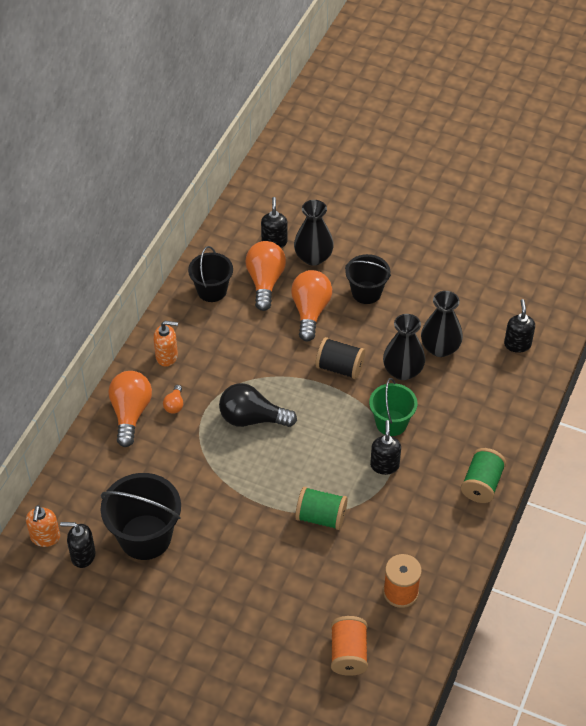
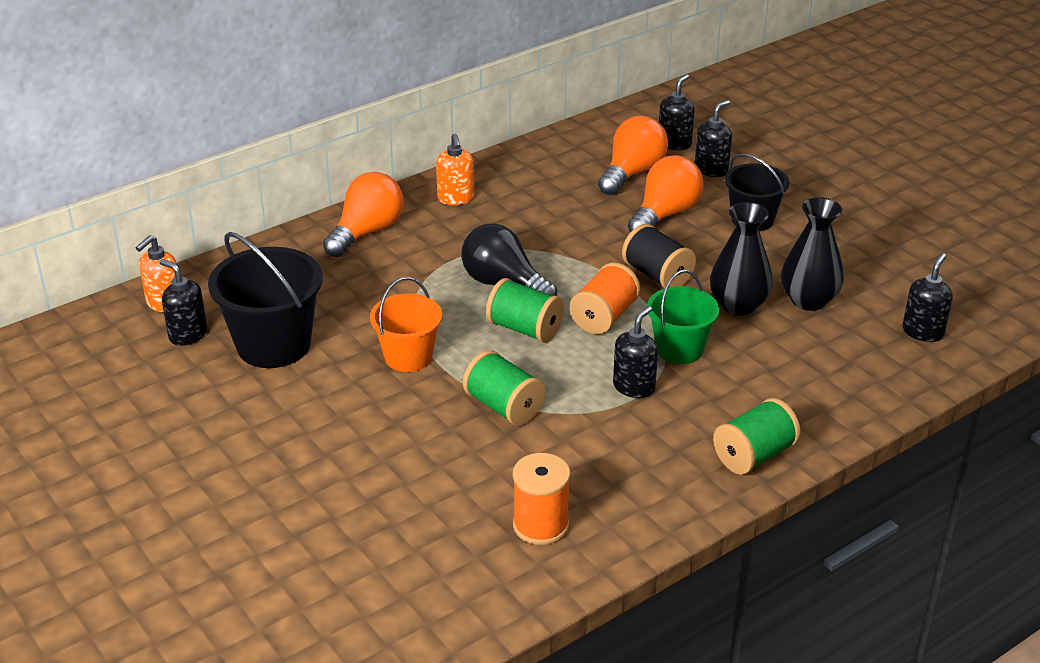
camera: 30 degrees right, 15 degrees down
orange soap dispenser [153,321,178,367] -> orange soap dispenser turned 45 degrees clockwise [436,134,474,205]
orange light bulb [163,385,183,414] -> none
black bucket [188,246,233,302] -> none
black vase [294,200,334,266] -> black soap dispenser [695,100,732,177]
orange spool [331,616,368,676] -> orange spool moved to [570,262,640,334]
none -> orange bucket [370,277,442,372]
none -> green spool [486,278,564,343]

